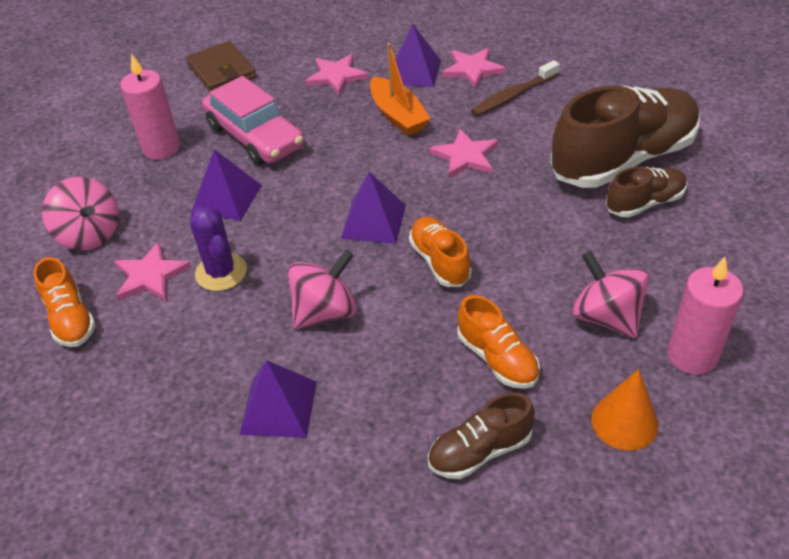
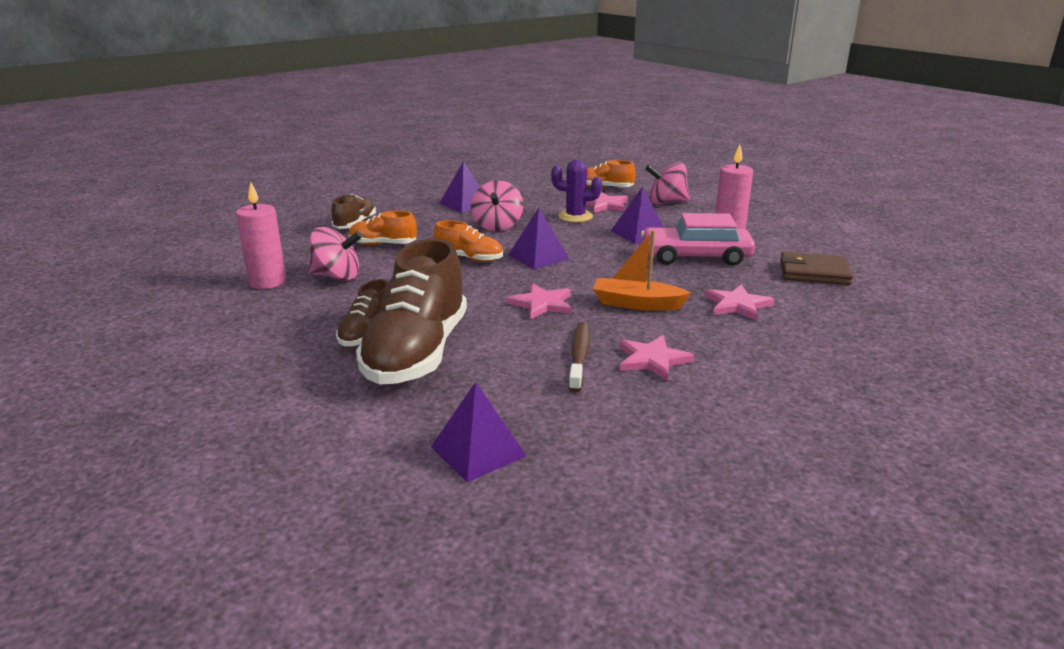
camera: 130 degrees right, 20 degrees down
purple pyramid [395,24,441,87] -> purple pyramid moved to [431,382,527,482]
orange cone [591,369,659,451] -> none

